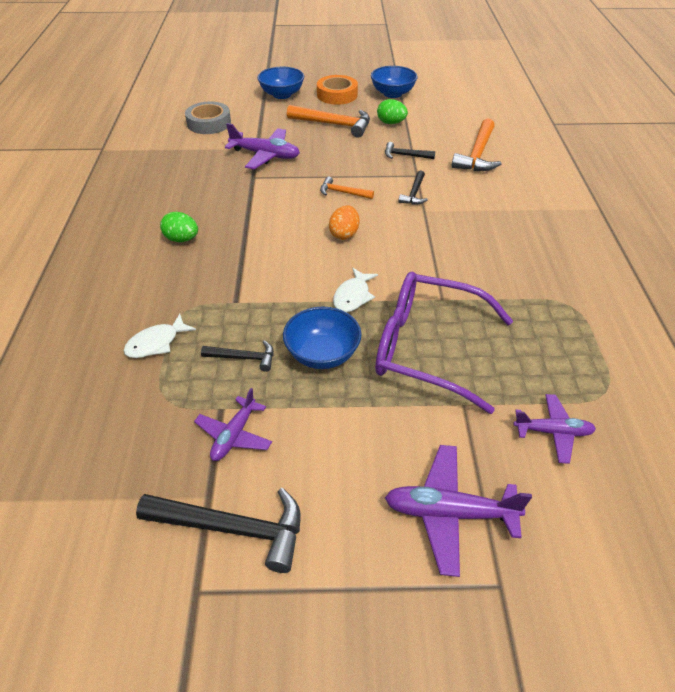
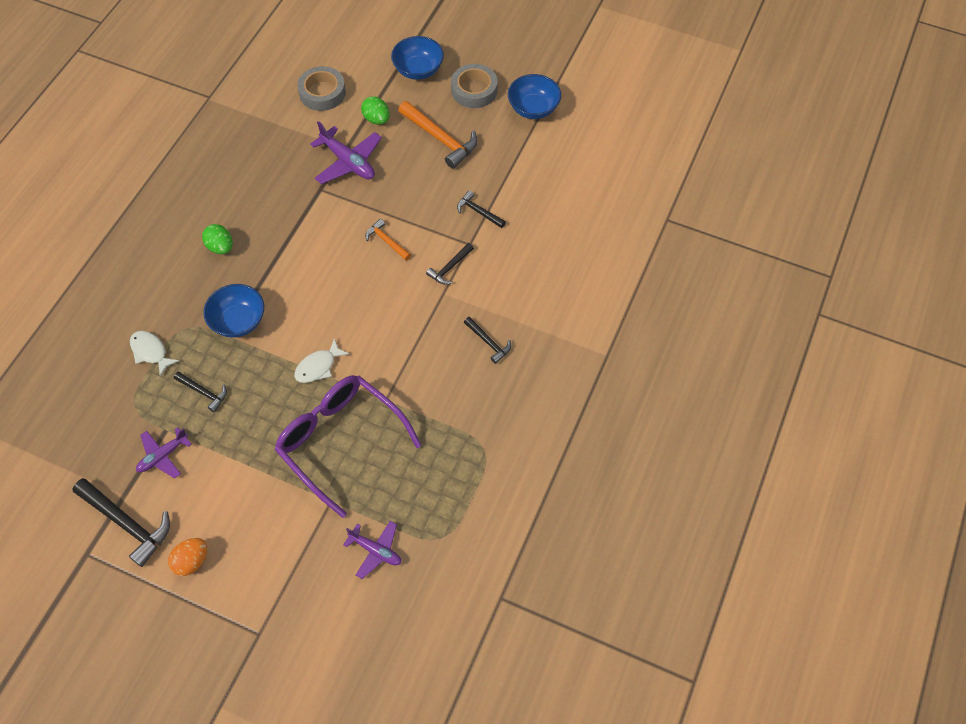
camera: 25 degrees right, 15 degrees up
white fish [124,314,196,358] -> white fish turned 60 degrees clockwise [130,331,179,377]
blue bowl [283,307,361,369] -> blue bowl moved to [203,284,264,338]
orange tape [317,75,358,105] -> grey tape [451,64,498,108]
orange egg [329,205,359,240] -> orange egg moved to [168,538,207,576]
green egg [377,99,408,124] -> green egg moved to [361,96,390,125]
purple plane [385,445,532,577] -> none
orange hammer [452,119,501,171] -> none
none -> black hammer [464,317,511,364]

